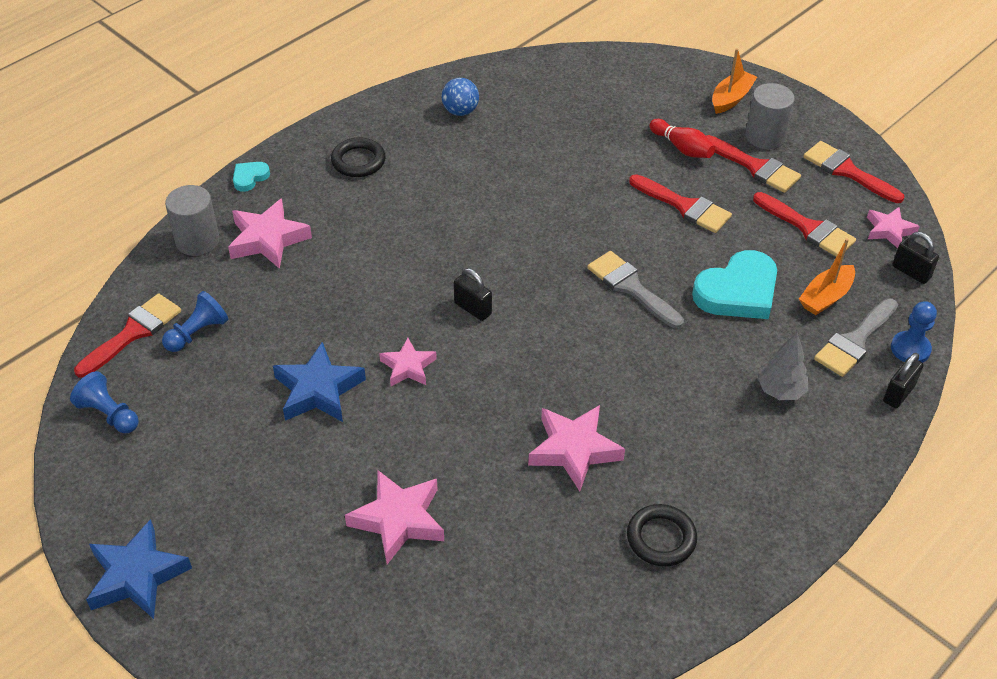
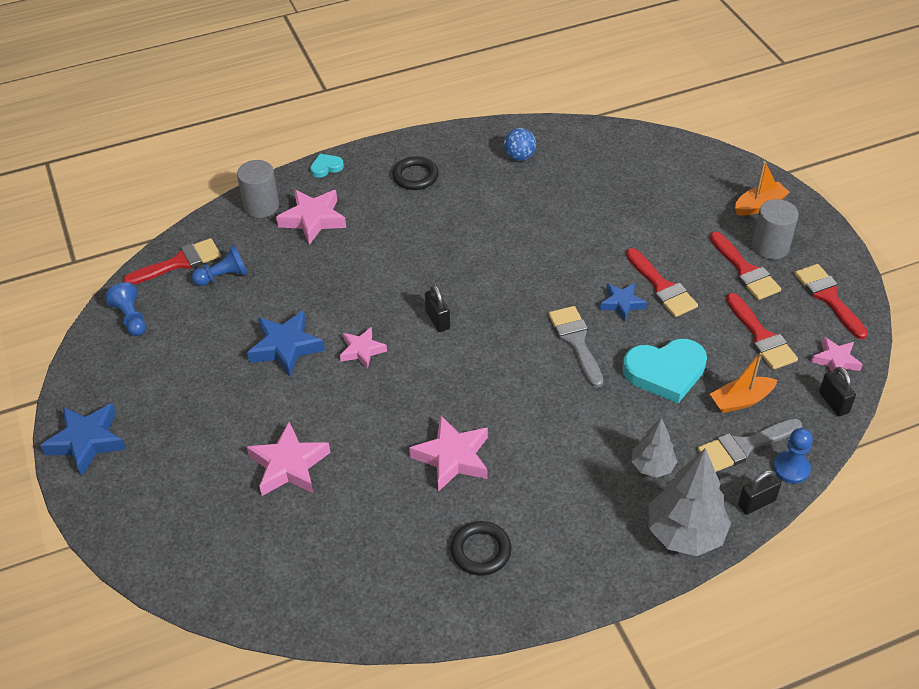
camera: 25 degrees right, 0 degrees up
red bowling pin [649,119,715,158] -> none
none -> blue star [600,283,647,322]
none -> grey tree [649,448,731,556]

